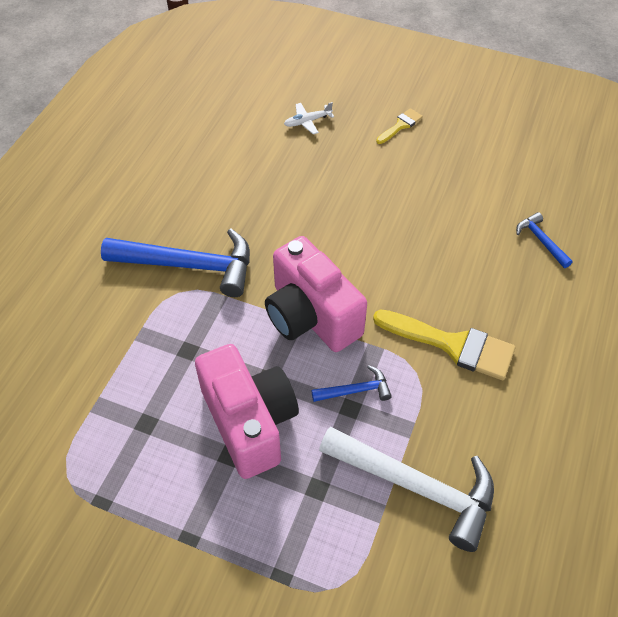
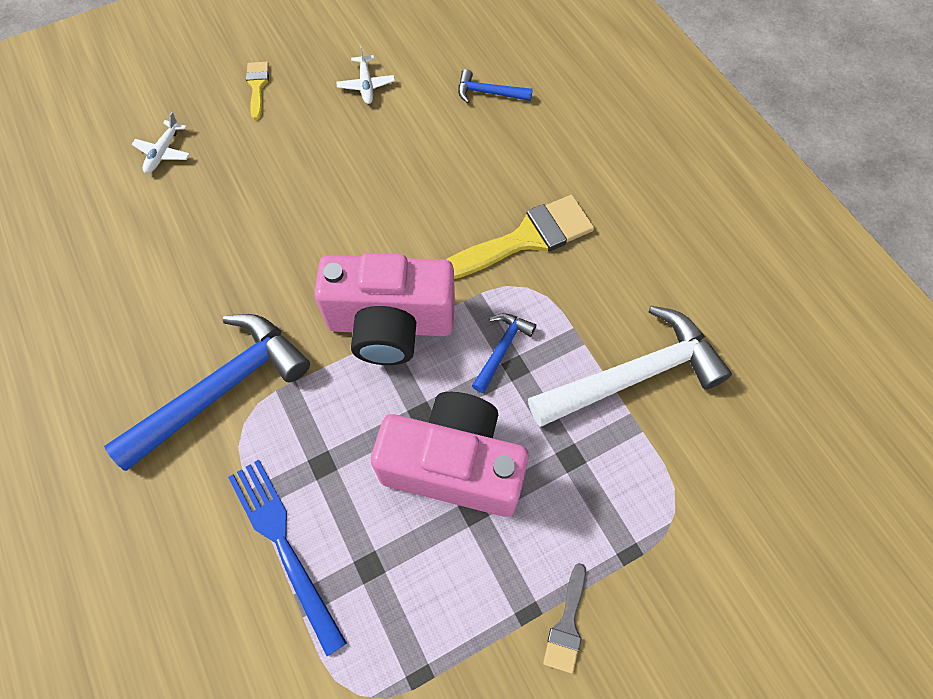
camera: 50 degrees left, 10 degrees up
none -> blue fork [228,459,347,656]
none -> white plane [336,45,395,104]
none -> grey brush [543,563,586,674]

